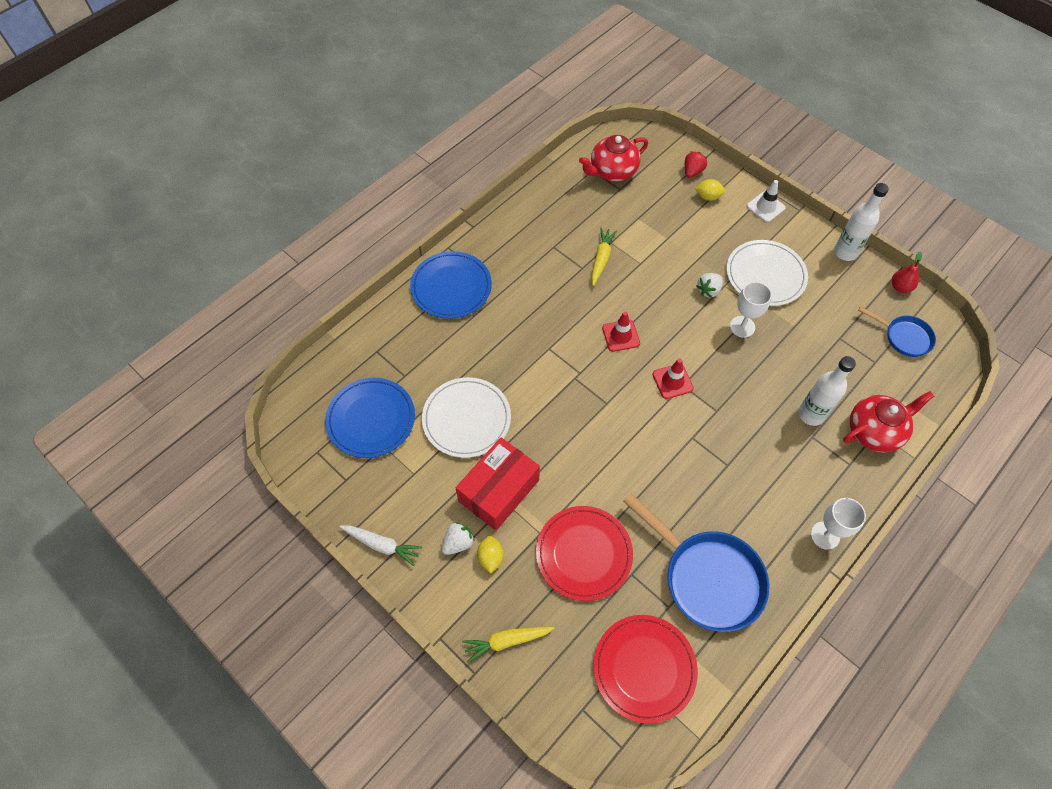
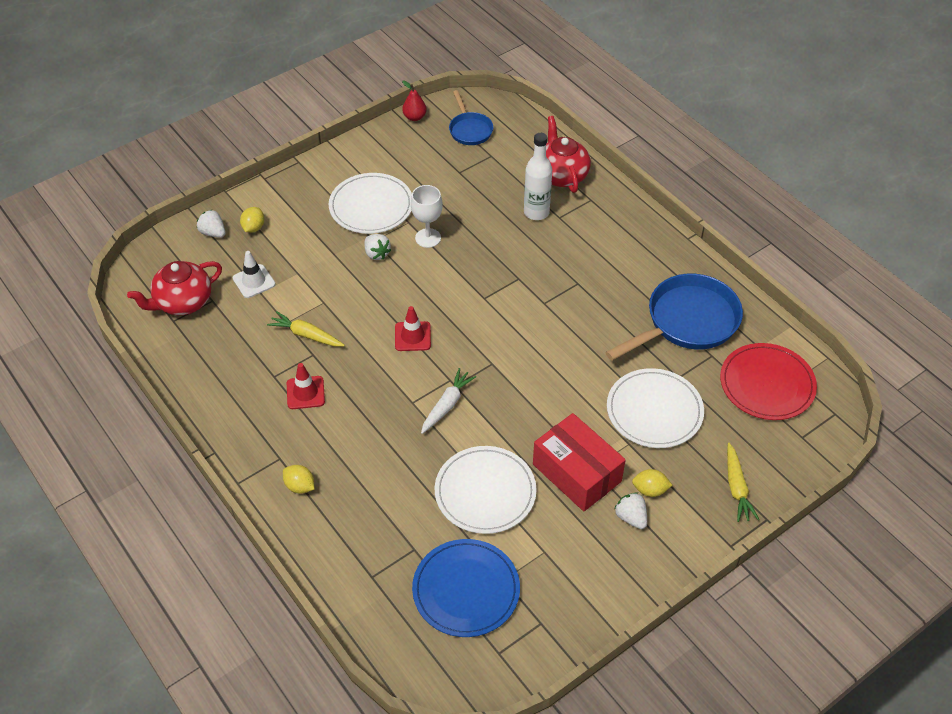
camera: 80 degrees left, 10 degrees down
white carrot [339,525,422,566] -> white carrot moved to [421,368,476,434]
blue plate [410,251,492,319] -> yellow lemon [283,465,315,494]
red plate [536,506,633,601] -> white plate [607,368,704,448]
red teapot [579,135,648,182] -> red teapot turned 75 degrees clockwise [127,261,222,315]
red traffic cone [652,359,694,399] -> red traffic cone moved to [287,363,325,409]
red strawberry [685,152,707,178] -> white strawberry [197,209,226,238]
white traffic cone [747,180,786,222] -> white traffic cone moved to [232,251,275,298]
white goblet [811,498,866,550] -> none
white bottle [834,183,889,261] -> none
blue pan [858,306,936,357] -> blue pan turned 120 degrees clockwise [449,90,493,145]

